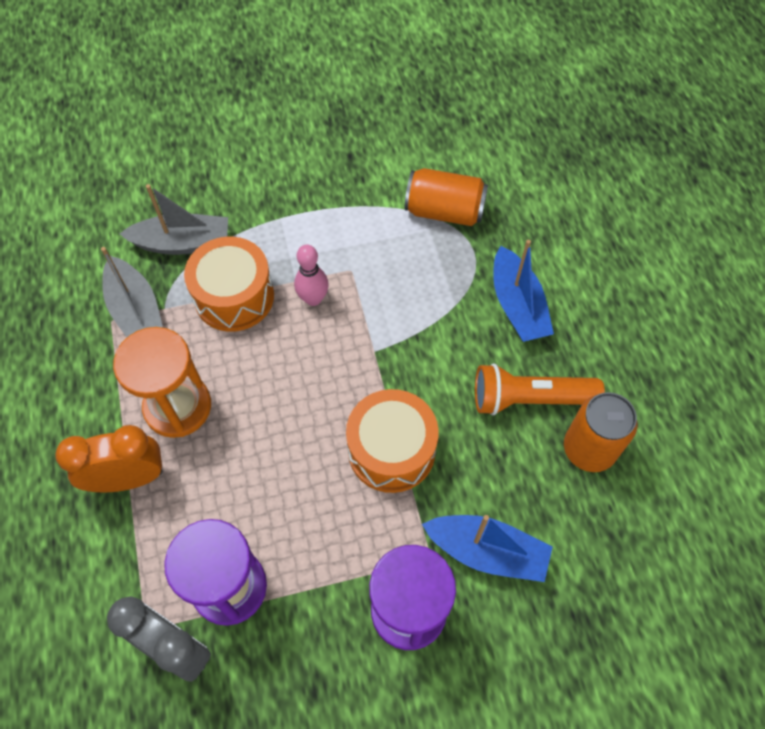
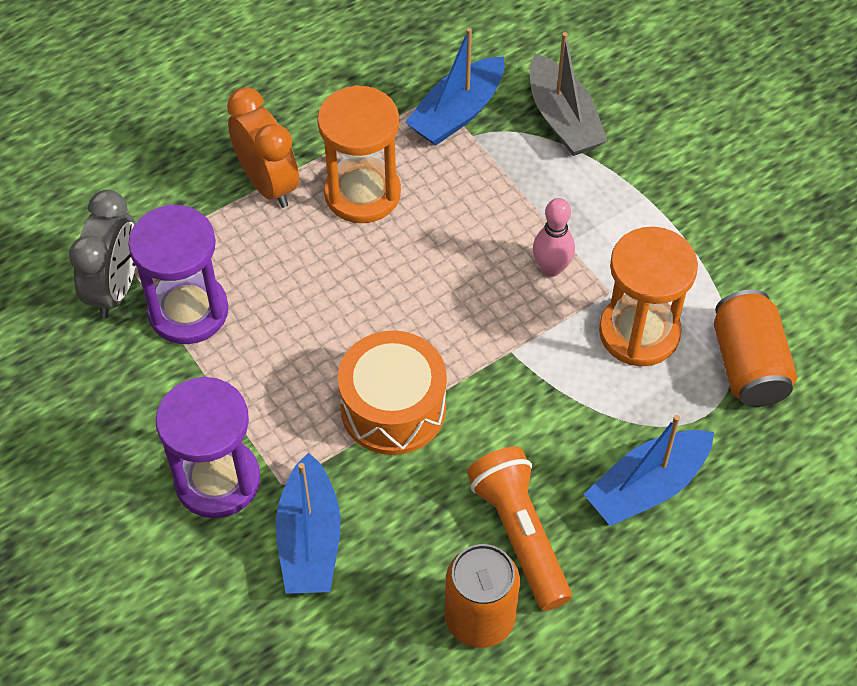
camera: 70 degrees right, 5 degrees down
grey boat [101,247,163,337] -> blue boat [405,28,504,146]
orange drum [184,237,274,332] -> none
none -> orange hourglass [599,227,698,367]

